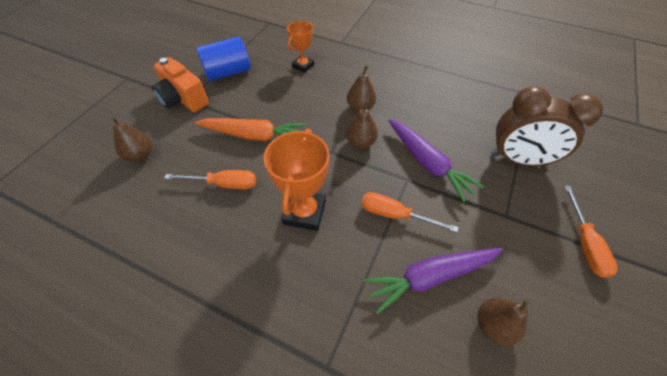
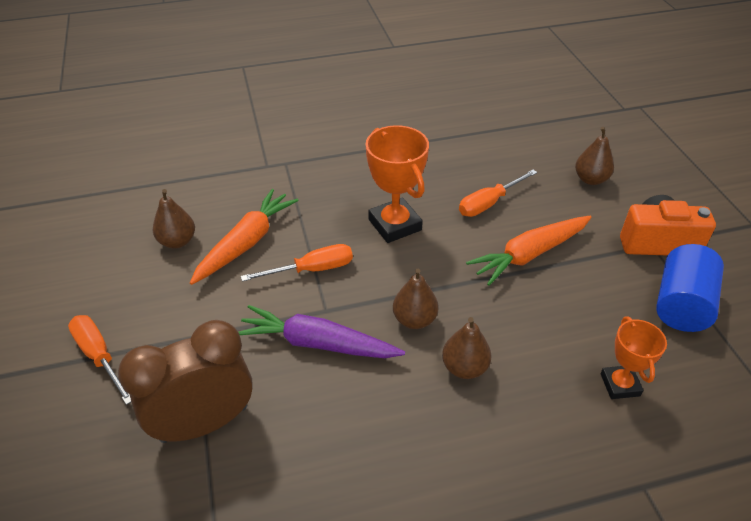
camera: 140 degrees right, 10 degrees down
purple carrot [363,248,503,314] -> orange carrot [190,189,299,285]

